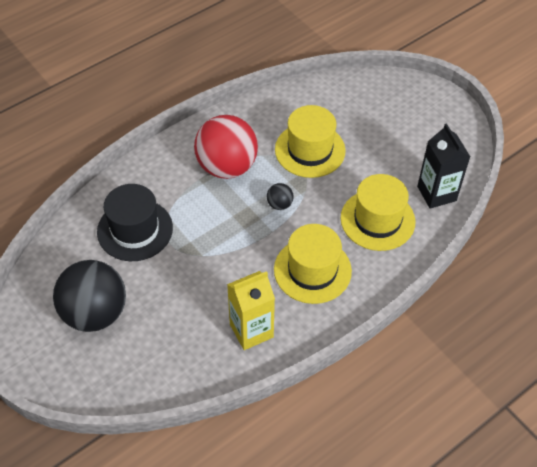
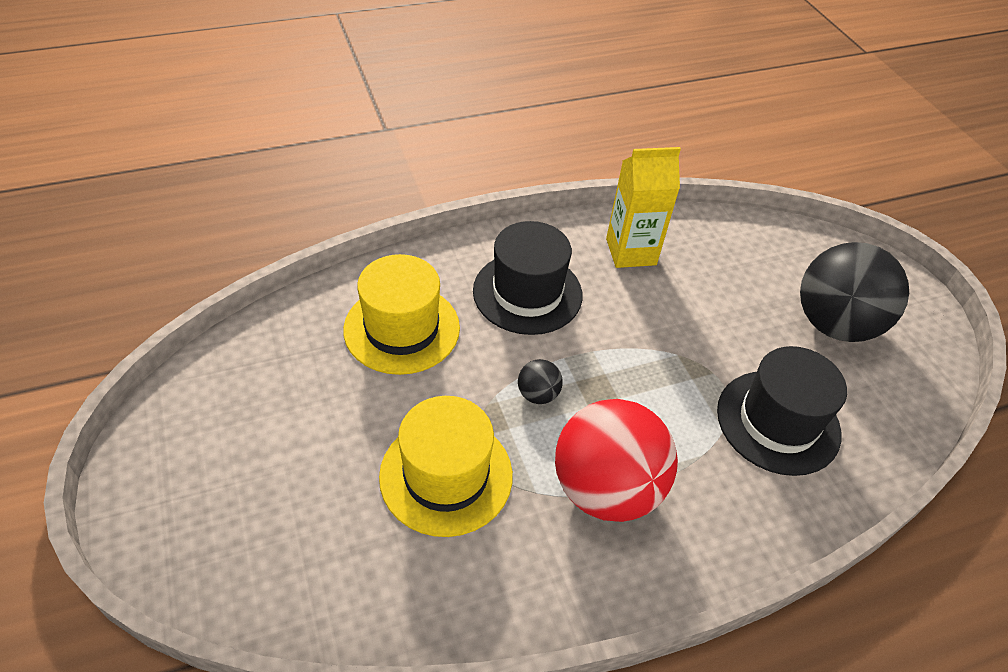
camera: 165 degrees left, 5 degrees down
yellow hat [274,224,352,304] -> black hat [473,221,582,335]
black carton [417,123,470,209] -> none

